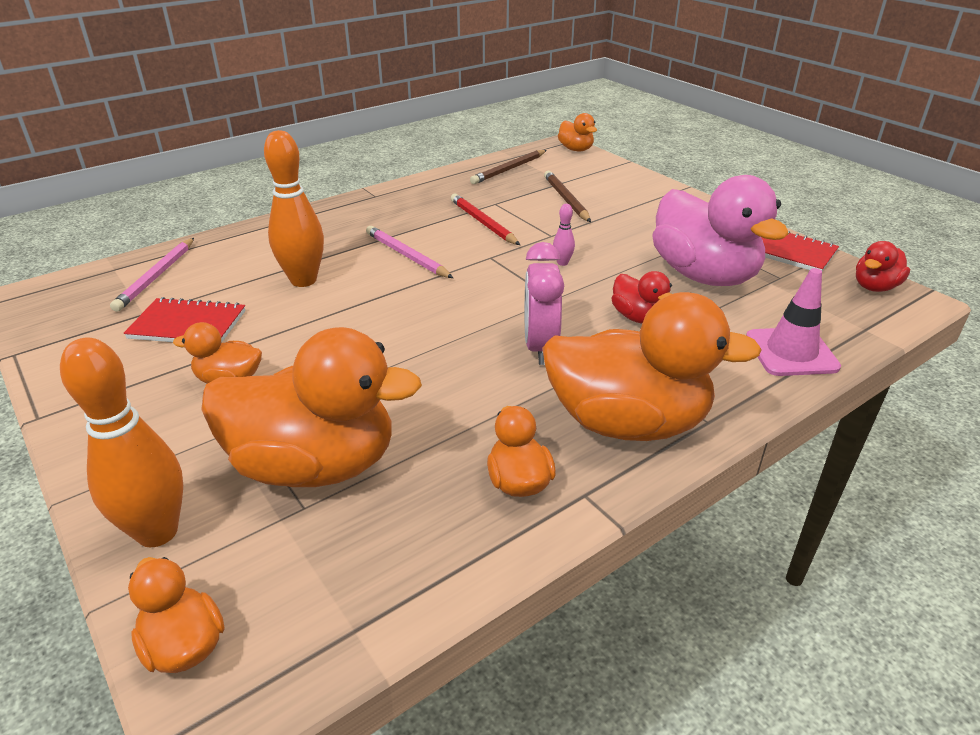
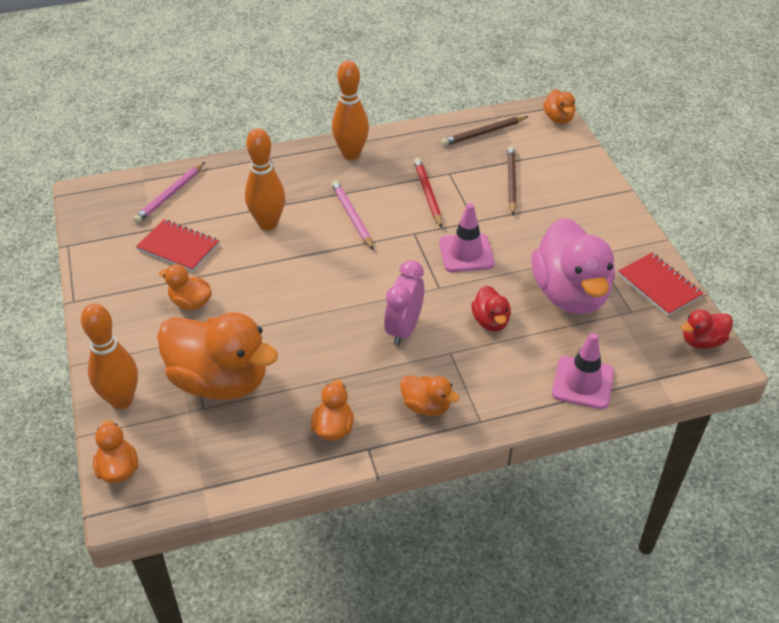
camera: 20 degrees right, 10 degrees up
orange duck [542,292,762,441] -> orange duck [400,375,459,416], size x0.47
pink bowling pin [553,204,575,266] -> pink traffic cone [439,203,495,272]
none -> orange bowling pin [332,61,369,160]

